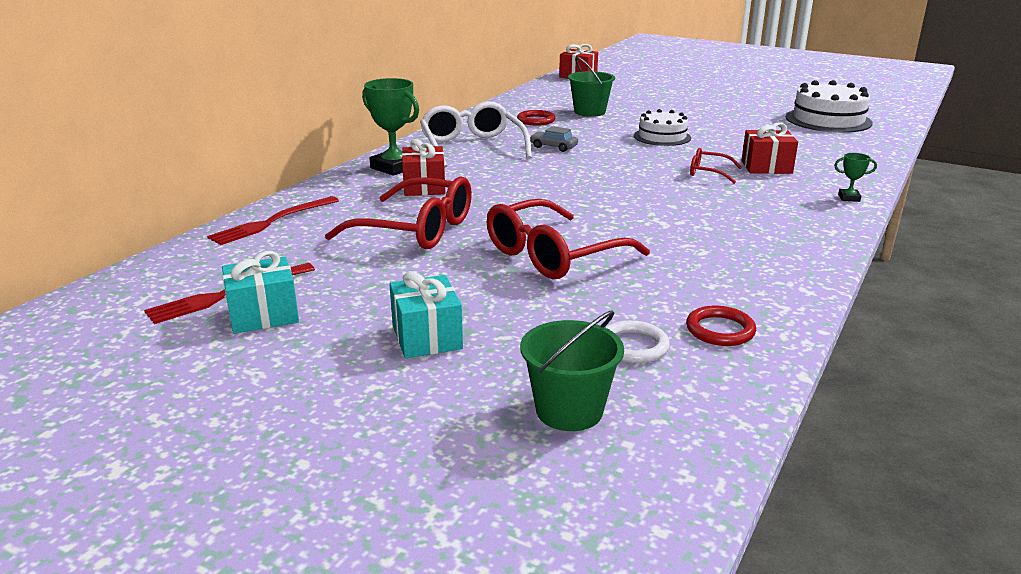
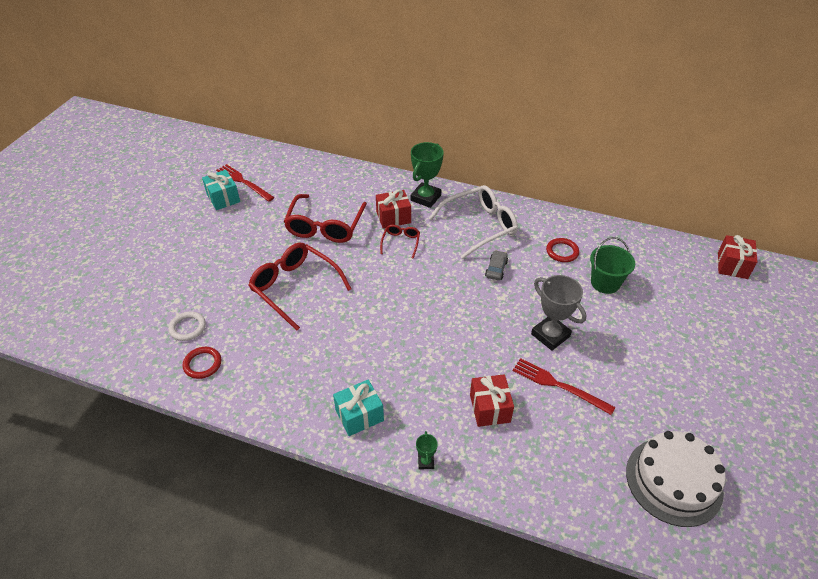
camera: 80 degrees right, 20 degrees up
red fork [207,196,339,245] -> red fork moved to [513,358,615,415]
turquoise gift [389,271,463,358] -> turquoise gift moved to [333,380,384,436]
green bucket [520,310,624,431] -> none
white cake [634,109,691,146] -> grey trophy [531,275,586,351]
red glasses [690,148,742,184] -> red glasses moved to [380,225,420,259]

